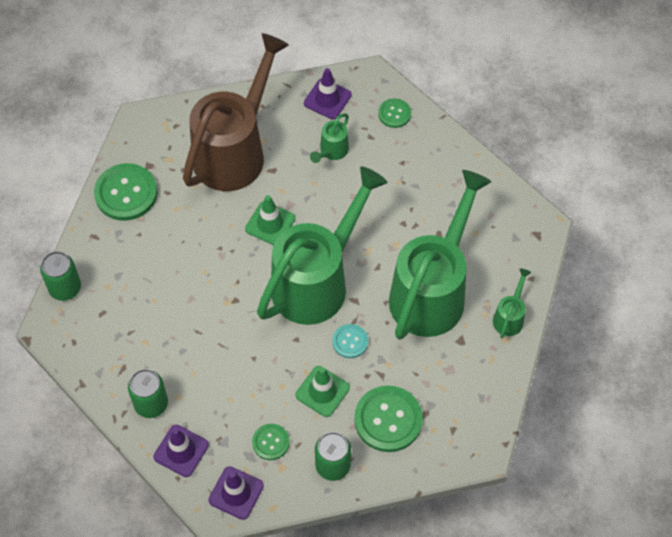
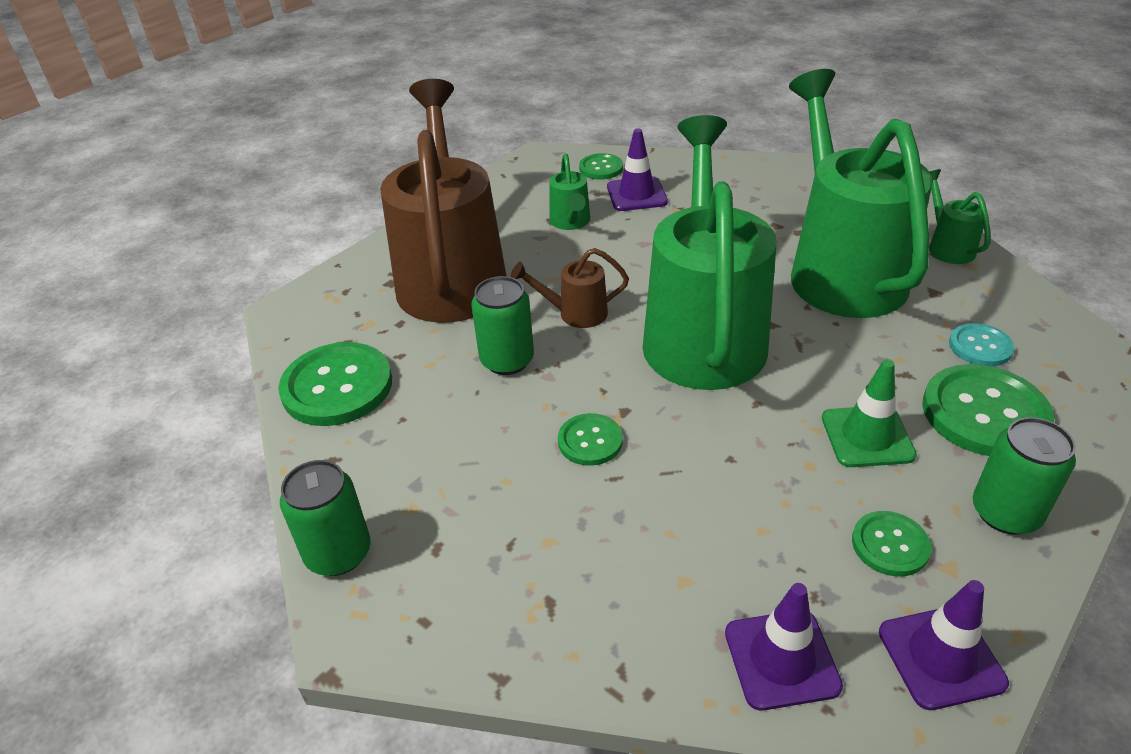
camera: 35 degrees left, 20 degrees down
green can [128,369,168,418] -> green can moved to [471,276,534,375]
green traffic cone [245,195,295,245] -> brown watering can [511,248,629,328]
purple traffic cone [304,68,352,119] -> purple traffic cone moved to [607,128,668,211]
turquoise button [332,324,368,358] -> turquoise button moved to [949,323,1015,366]
none -> green button [558,413,623,466]

